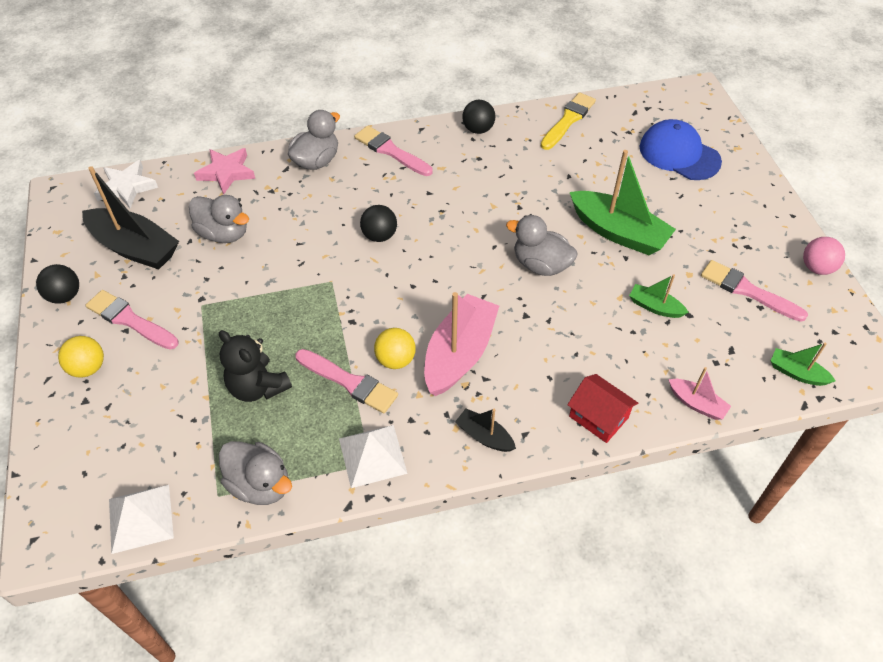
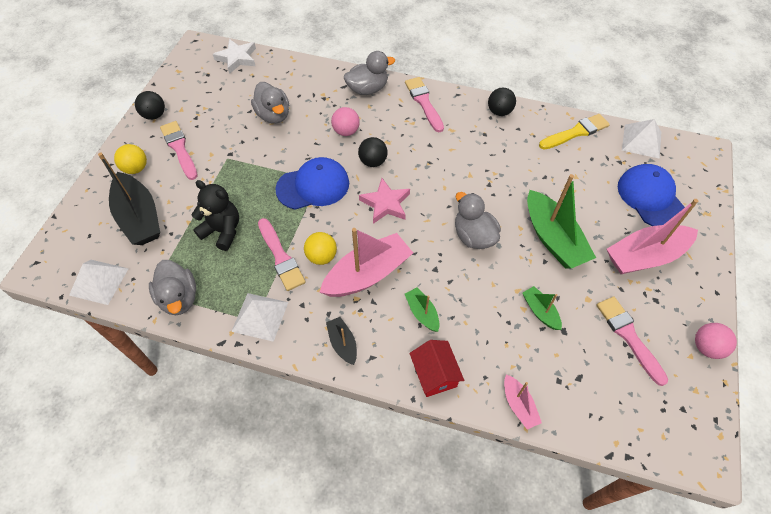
camera: 30 degrees right, 5 degrees up
black boat [82,166,179,270] -> black boat moved to [98,152,160,245]
pink star [194,148,255,195] -> pink star moved to [359,178,410,224]
black teddy bear [219,330,292,402] -> black teddy bear turned 135 degrees clockwise [192,180,239,251]
green boat [771,343,835,386] -> green boat moved to [405,287,439,332]
none -> blue cap [275,157,349,210]
none -> pink ball [331,107,360,136]
none -> pink boat [607,199,698,274]
none -> white pyramid [622,119,662,159]

